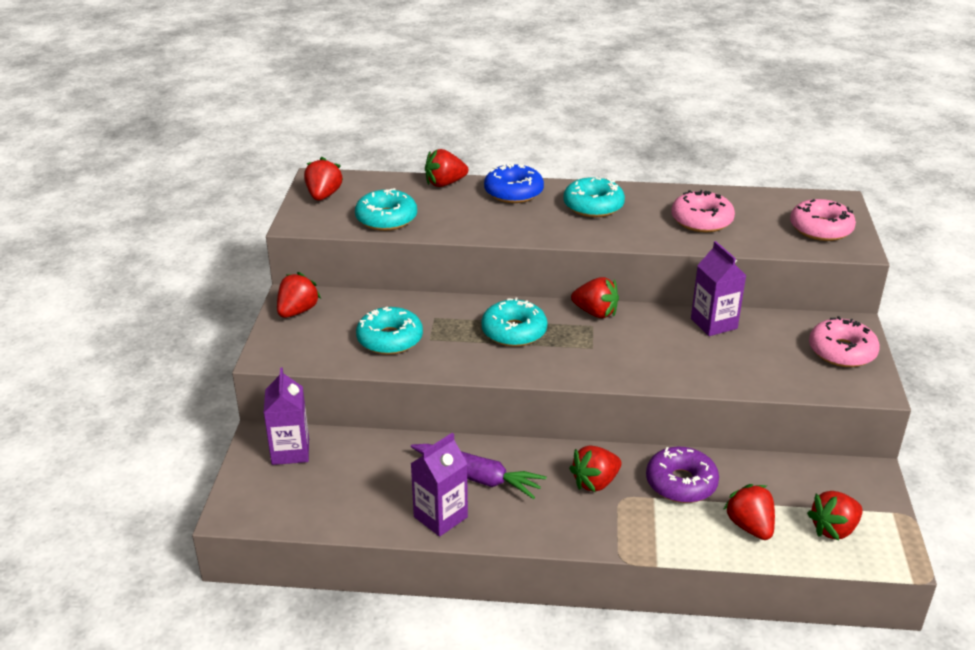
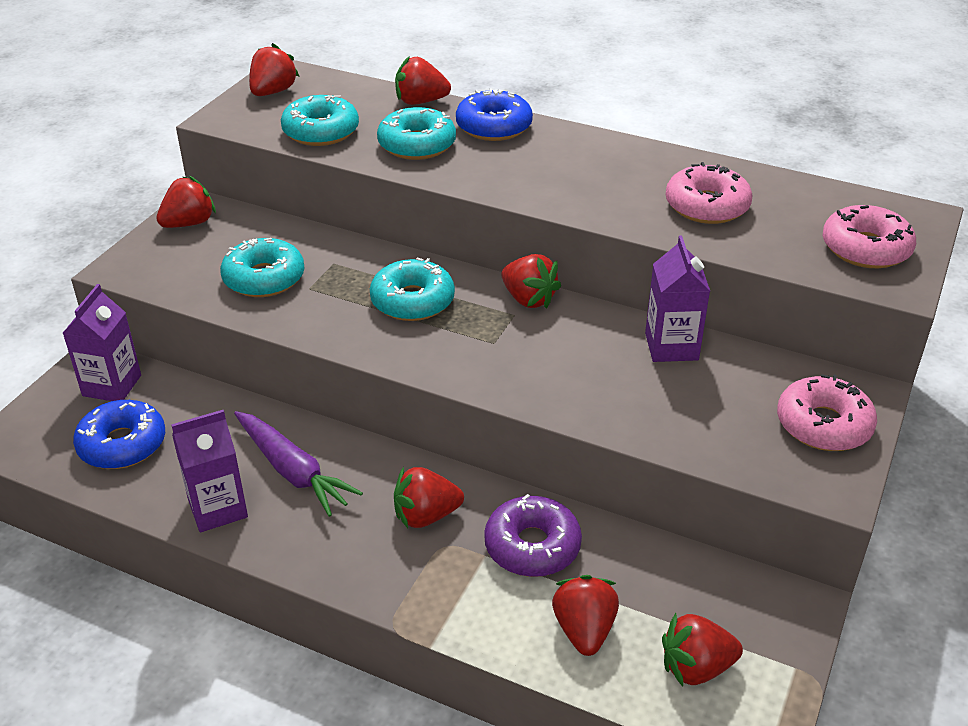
camera: 20 degrees right, 5 degrees up
turquoise donut [563,177,625,217] -> turquoise donut moved to [377,107,456,160]
none -> blue donut [73,400,165,469]

